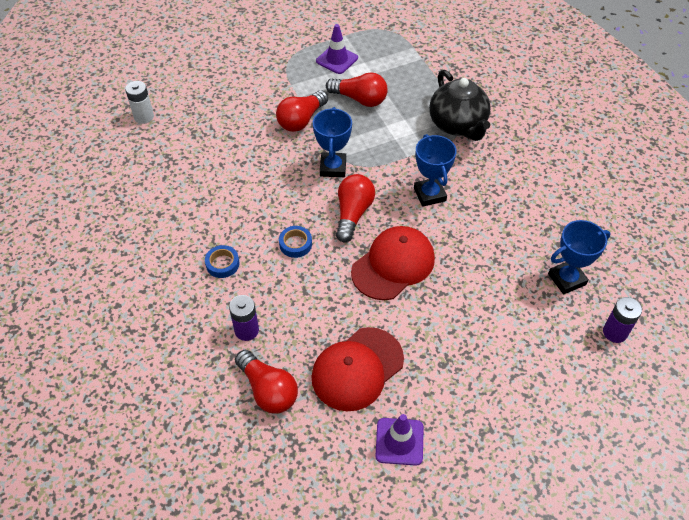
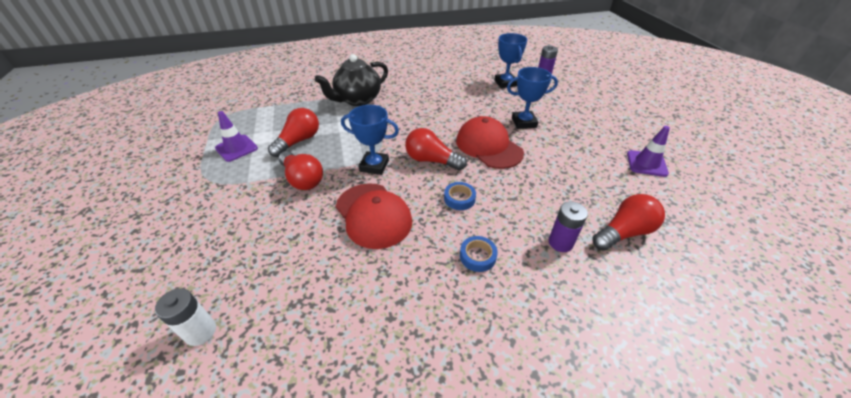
camera: 80 degrees left, 10 degrees down
red cap [311,327,404,411] -> red cap moved to [336,183,412,249]
blue trophy [414,134,457,207] -> blue trophy moved to [507,67,558,129]
black teapot [429,70,491,141] -> black teapot turned 150 degrees clockwise [315,54,388,106]

